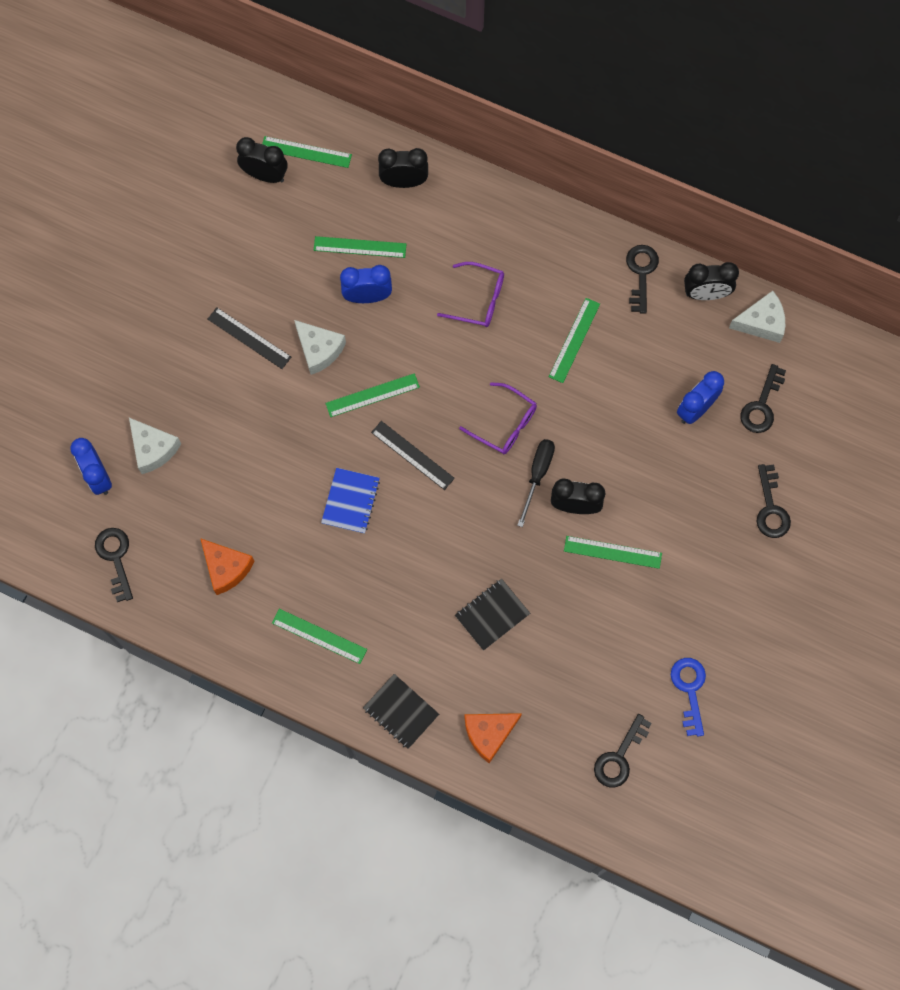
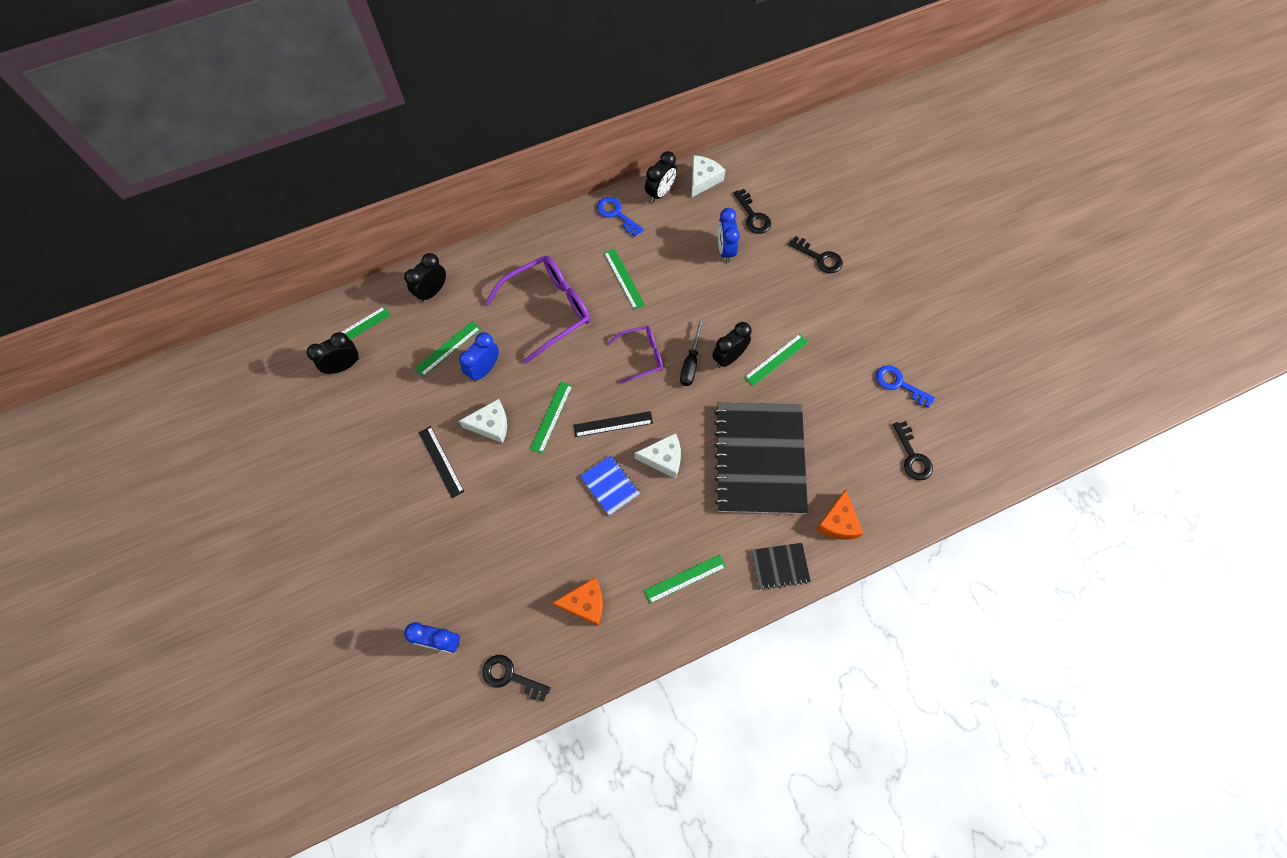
camera: 50 degrees left, 5 degrees down
white cheese [129,418,181,474] -> white cheese moved to [635,433,681,479]
black ruler [208,307,291,369] -> black ruler turned 75 degrees clockwise [419,426,464,498]
purple glasses [437,262,504,327] -> purple glasses [485,256,590,364], size x1.77
black notebook [455,579,530,651] -> black notebook [714,403,808,514], size x2.29
black screwdriver [517,439,555,527] -> black screwdriver turned 135 degrees counterclockwise [680,319,703,386]
black key [626,245,659,314] -> blue key [597,197,643,236]

